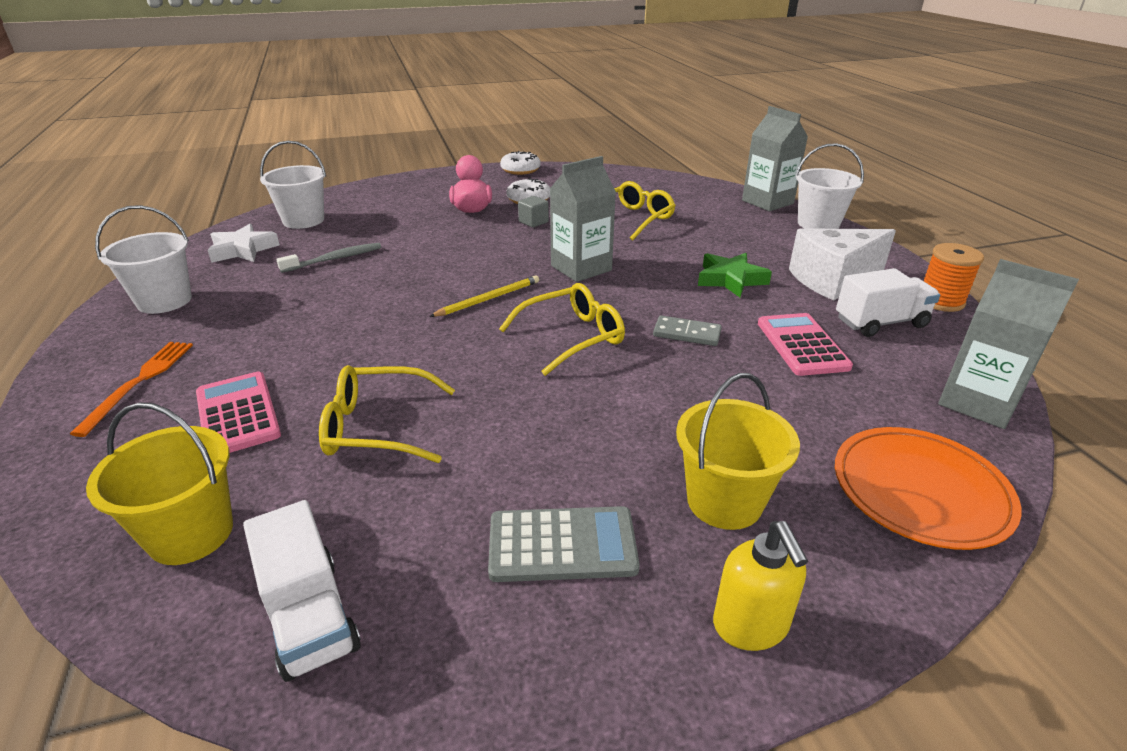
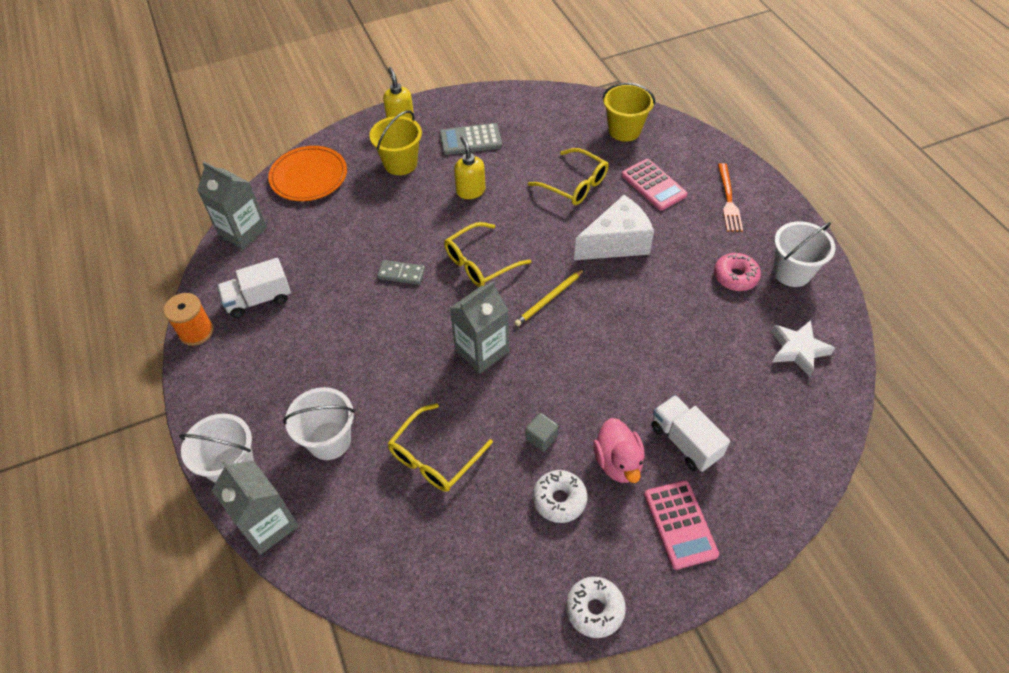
camera: 175 degrees right, 20 degrees up
white truck [243,500,361,682] -> white truck moved to [651,395,730,472]
white bucket [260,141,326,229] -> white bucket moved to [283,387,355,460]
grey toothbrush [276,243,381,273] -> none
yellow glasses [319,365,455,463] -> yellow glasses turned 45 degrees clockwise [528,148,609,205]
green star [698,253,772,297] -> none
pink calculator [758,313,853,376] -> pink calculator moved to [644,480,719,570]
white cheese [789,228,896,300] -> white cheese moved to [574,195,654,260]
none -> yellow soap dispenser [454,136,485,199]
none -> pink donut [714,253,761,291]

